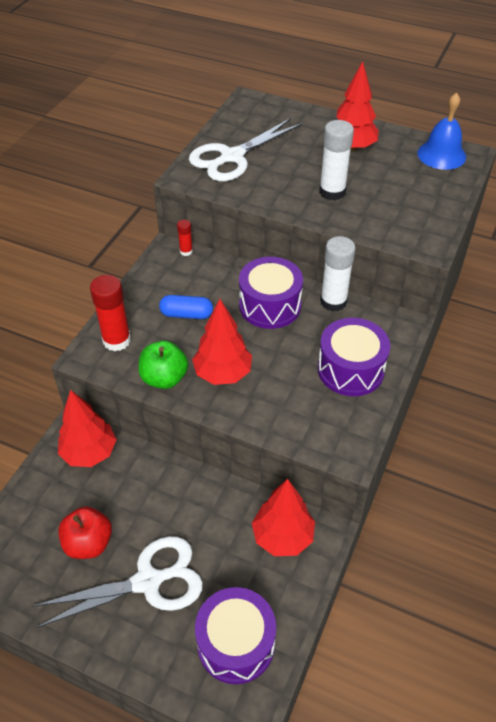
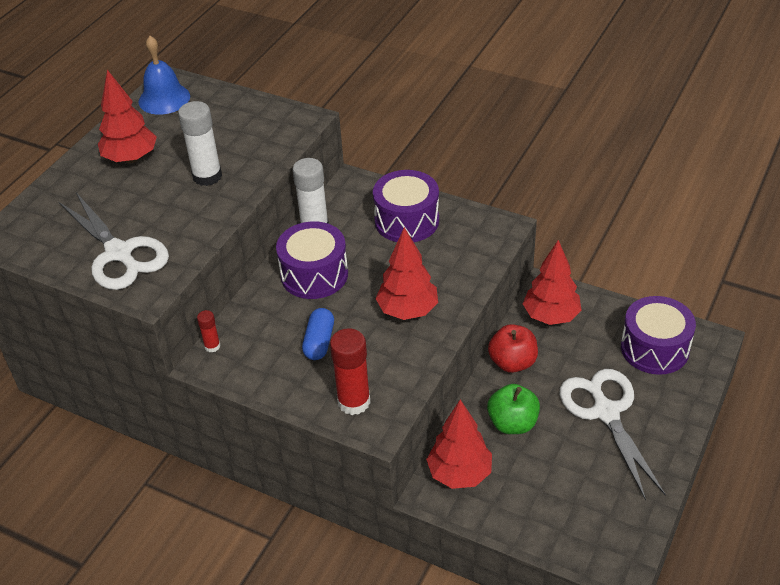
camera: 85 degrees left, 5 degrees down
red apple [58,507,112,559] -> red apple moved to [488,324,538,373]
green apple [138,341,188,389] -> green apple moved to [487,384,540,434]

